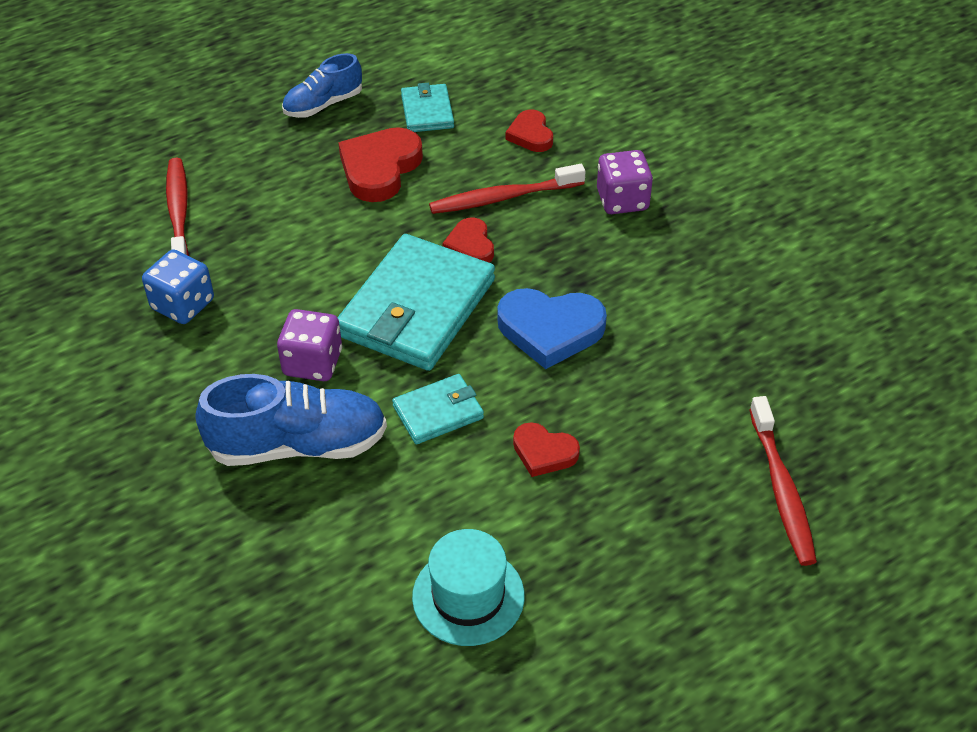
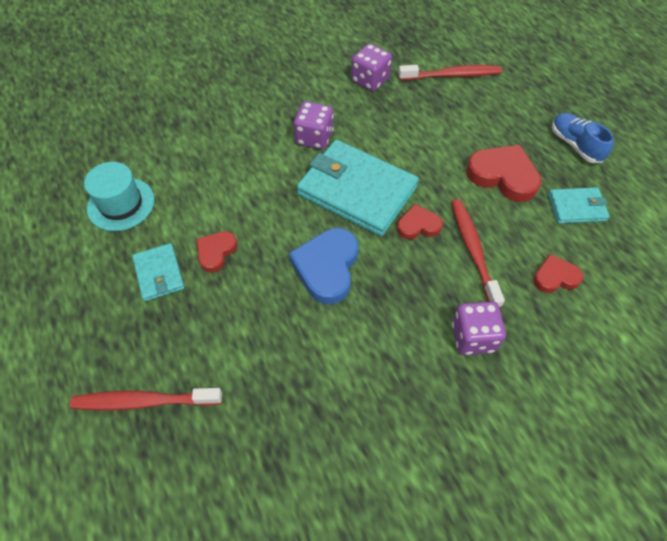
camera: 95 degrees right, 10 degrees up
blue dice [142,250,214,324] -> purple dice [351,44,392,91]
blue shoe [196,374,387,466] -> none
turquoise wallet [392,374,484,444] -> turquoise wallet moved to [132,243,185,301]

